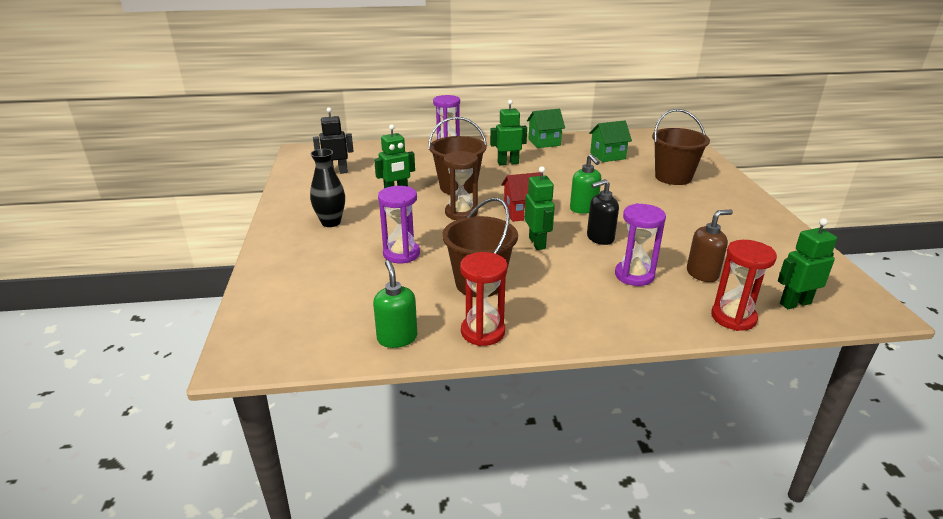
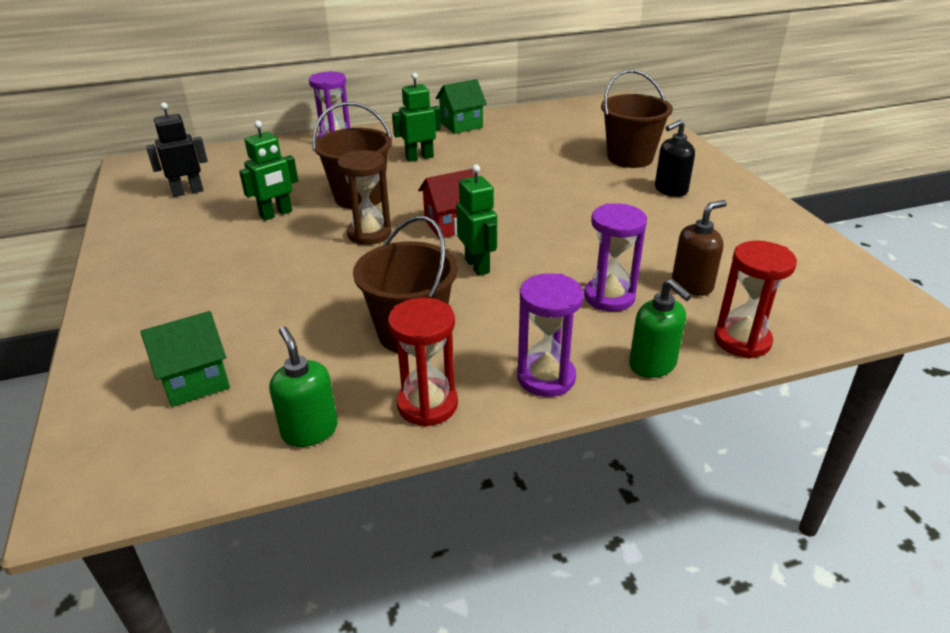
camera: 10 degrees left, 5 degrees up
black vase [310,149,345,227] -> none
purple hourglass [378,186,420,263] -> purple hourglass moved to [517,273,584,397]
green soap dispenser [570,154,601,214] -> green soap dispenser moved to [629,279,692,378]
black soap dispenser [587,179,619,245] -> black soap dispenser moved to [655,120,695,197]
green house [589,120,632,162] -> green house moved to [140,311,230,407]
green robot [778,218,837,309] -> none

